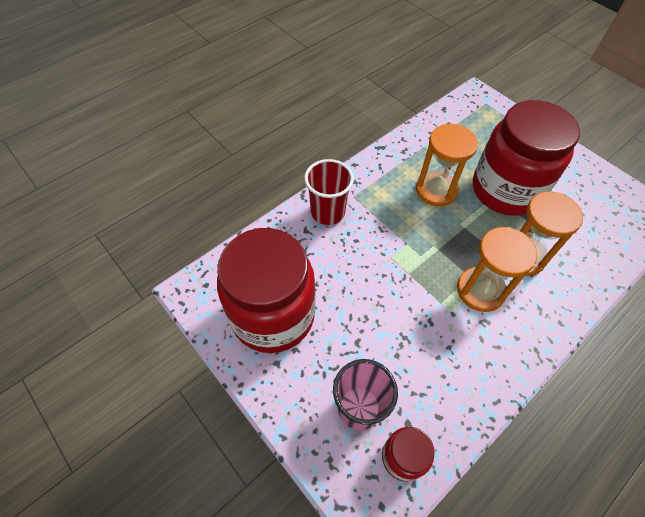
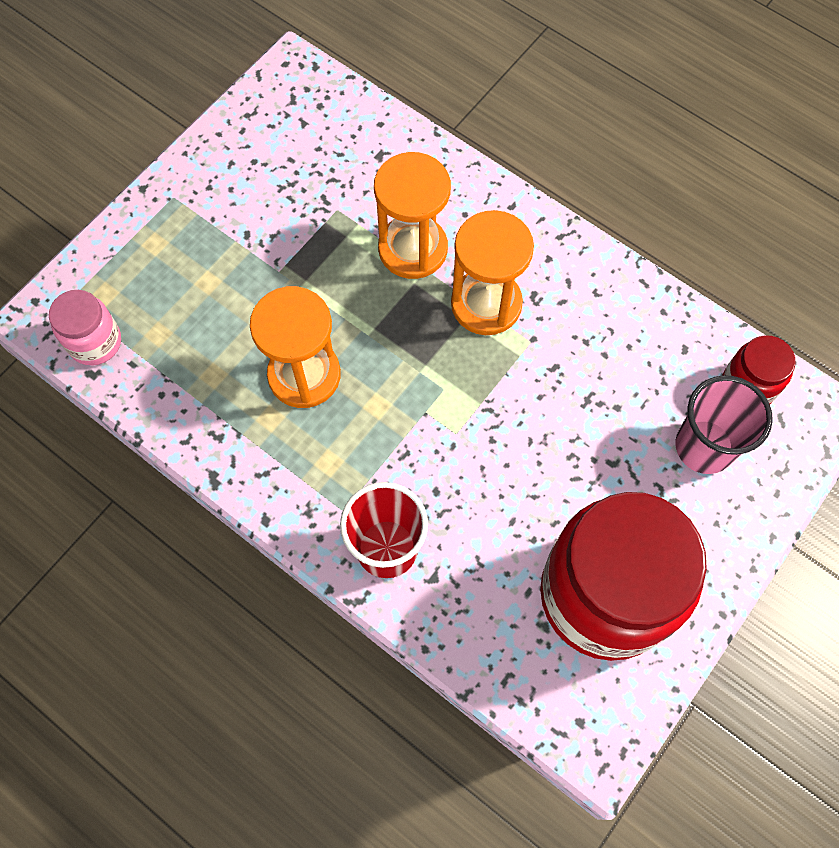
camera: 100 degrees left, 10 degrees up
red jar [473,100,580,216] -> none
none -> pink jar [49,290,121,366]

